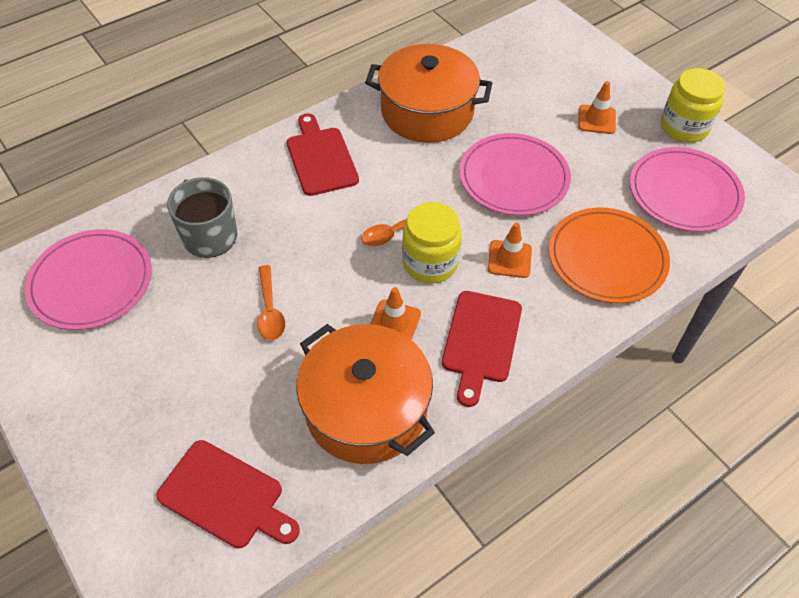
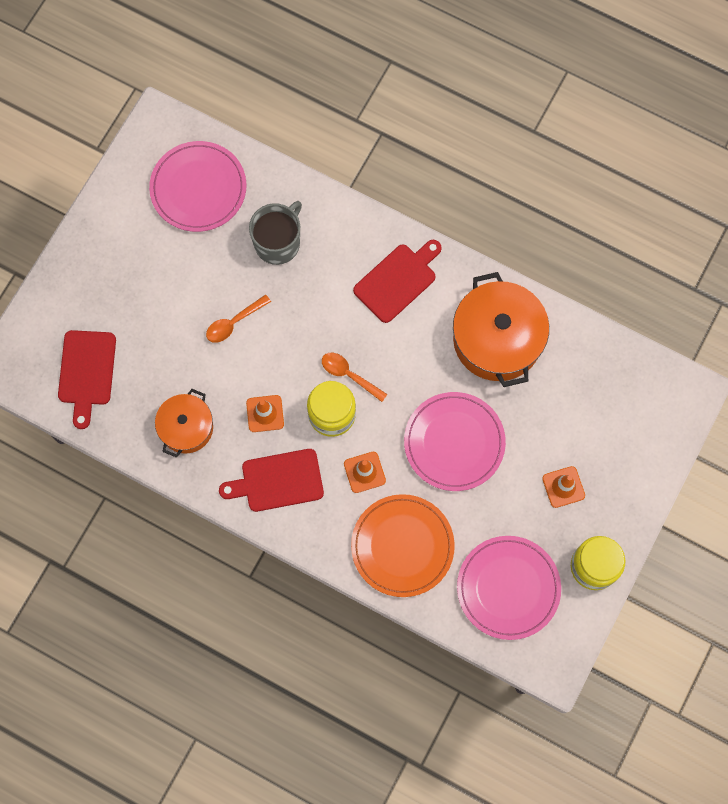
camera: 65 degrees right, 20 degrees up
orange pot [296,324,435,464] -> orange pot [155,389,213,457], size x0.59

